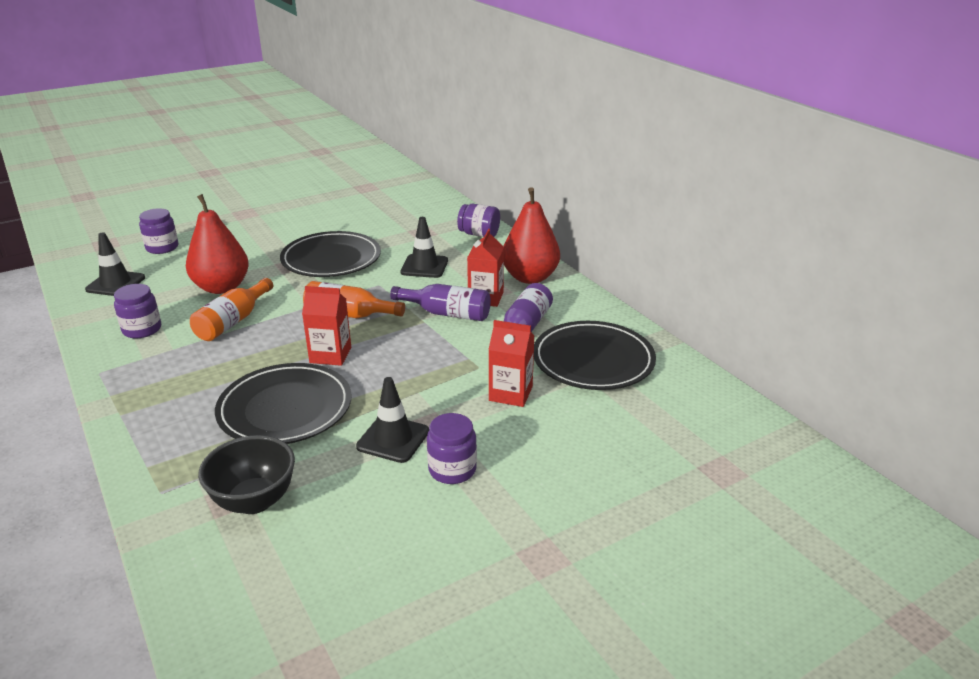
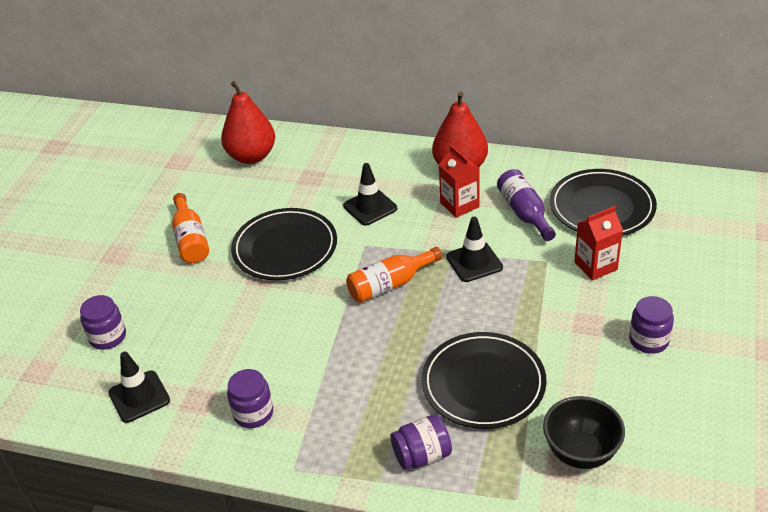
camera: 40 degrees left, 10 degrees up
red pear [186,194,249,294] -> red pear moved to [221,81,275,164]
orange bottle [190,278,273,341] -> orange bottle moved to [172,193,209,263]
red carton [302,286,351,366] -> none
black traffic cone [356,377,429,463] -> black traffic cone moved to [446,217,503,282]
purple bottle [390,284,491,321] -> none
purple jar [457,204,500,237] -> purple jar moved to [390,414,452,470]

